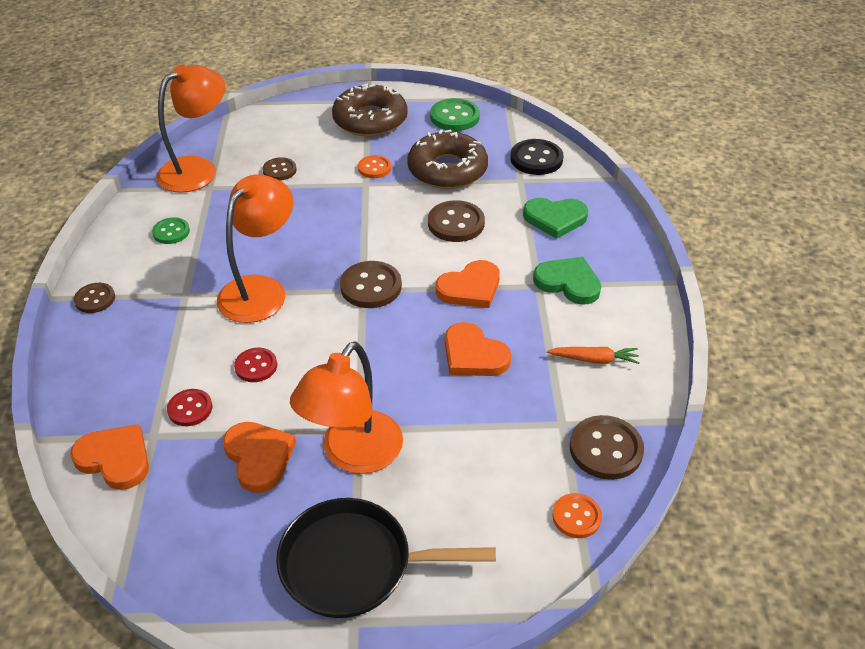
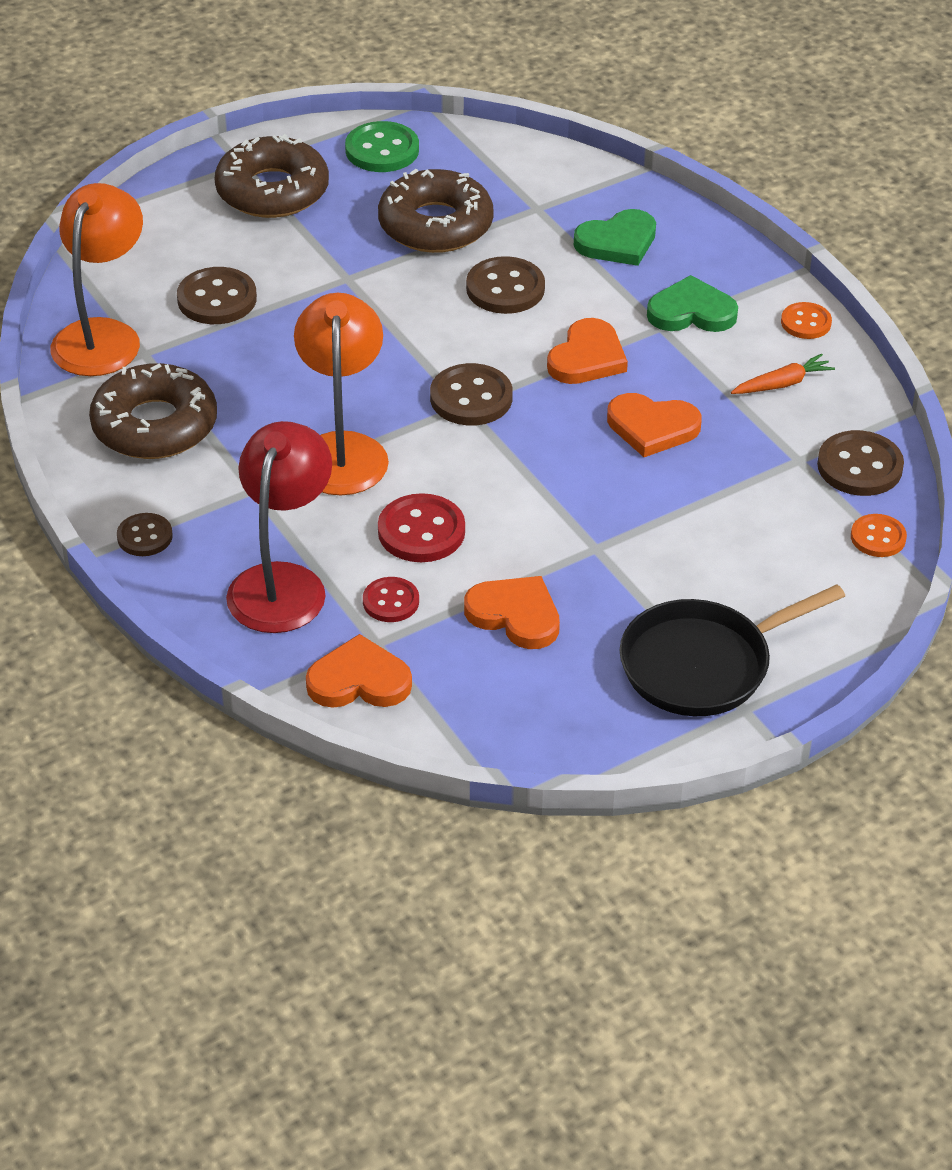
camera: 30 degrees left, 0 degrees up
green button [152,217,190,244] -> brown donut [89,363,217,459]
red button [234,348,277,382] -> red button [378,493,465,562], size x1.59
brown button [263,157,297,181] -> brown button [177,267,257,324], size x1.59
orange lamp [290,342,403,474] -> none
orange button [358,155,391,178] -> orange button moved to [781,302,832,339]
black button [510,139,564,175] -> none
none -> red lamp [226,421,332,633]

